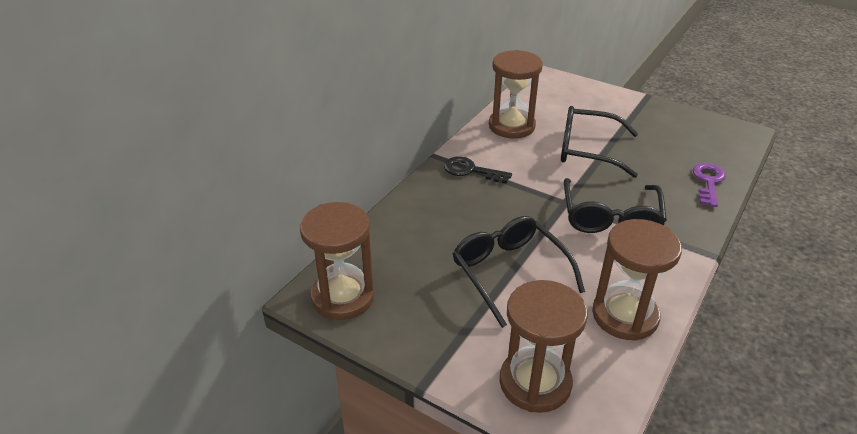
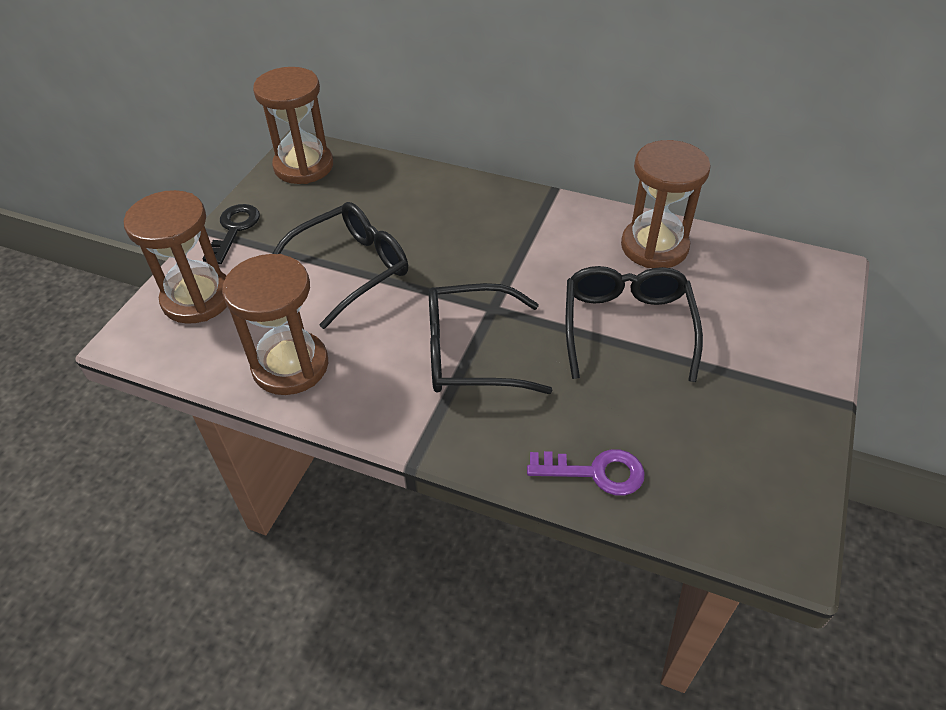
camera: 80 degrees right, 10 degrees up
black key [444,156,512,184] -> black key moved to [202,204,260,264]

